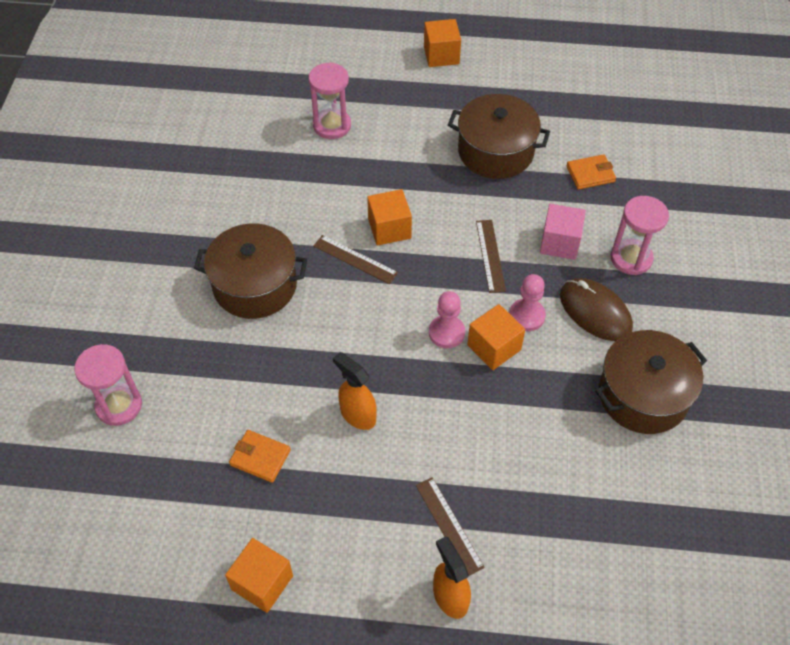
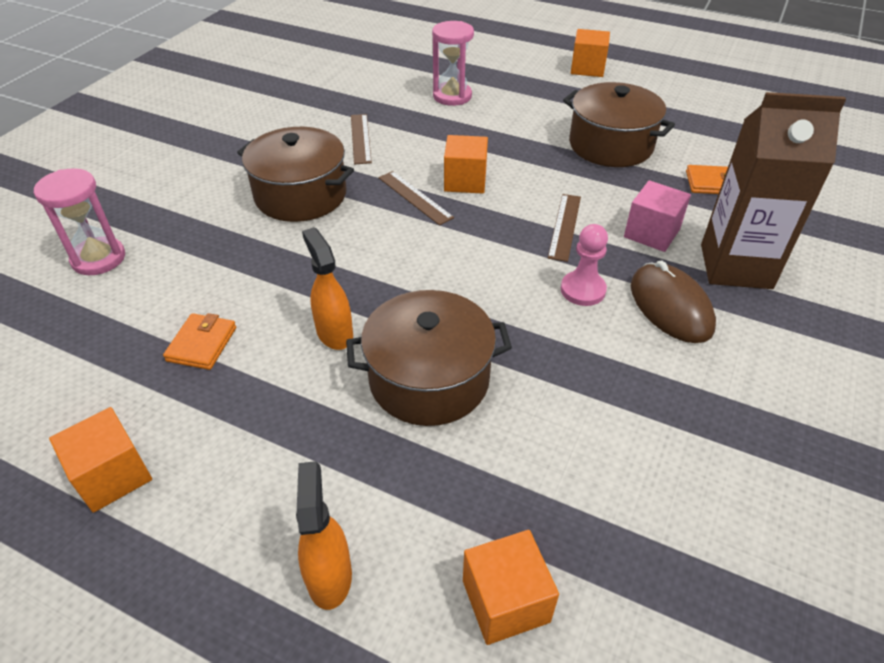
camera: 20 degrees right, 10 degrees down
orange wallet [229,430,291,483] -> orange wallet turned 60 degrees clockwise [163,313,236,370]
brown ruler [416,477,485,576] -> brown ruler moved to [351,114,372,164]
pink pawn [429,291,465,348] -> none
orange cube [467,304,525,370] -> orange cube moved to [463,530,559,645]
brown pot [595,330,707,434] -> brown pot moved to [346,290,512,426]
pink hourglass [610,196,669,275] -> brown carton [701,92,846,289]

